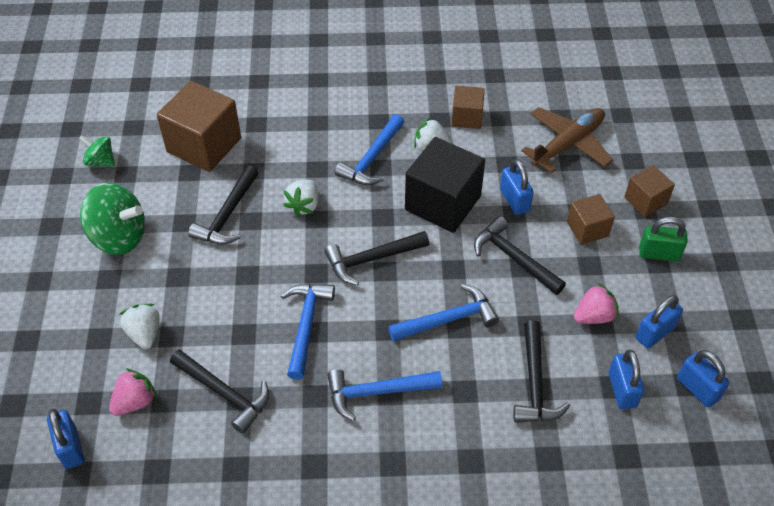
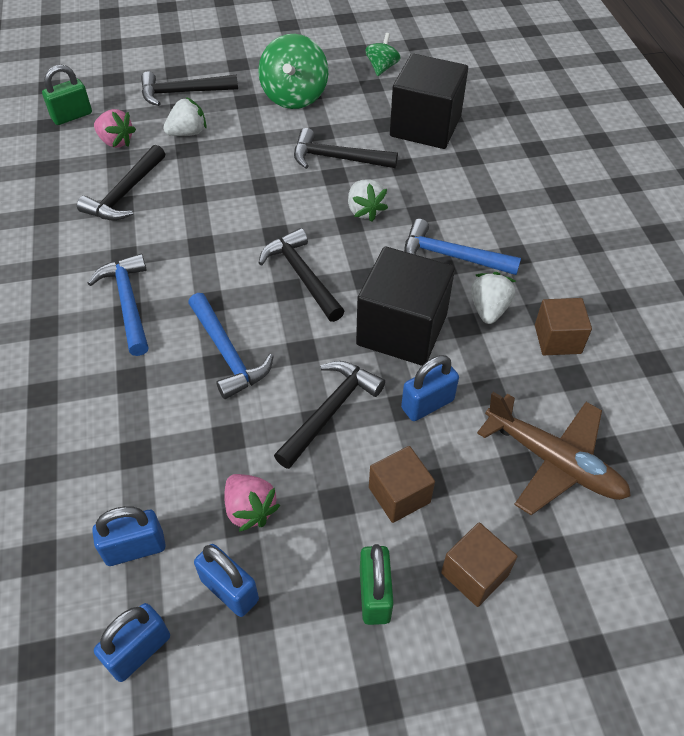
camera: 80 degrees right, 0 degrees up
blue padlock [47,409,84,469] -> green padlock [42,65,92,125]
brown cube [157,81,241,172] -> black cube [390,53,468,149]
blue hammer [281,284,335,380] -> none
white strawberry [283,180,319,217] -> white strawberry turned 120 degrees counterclockwise [348,179,388,222]
black hammer [513,320,570,423] -> black hammer moved to [141,71,238,106]

